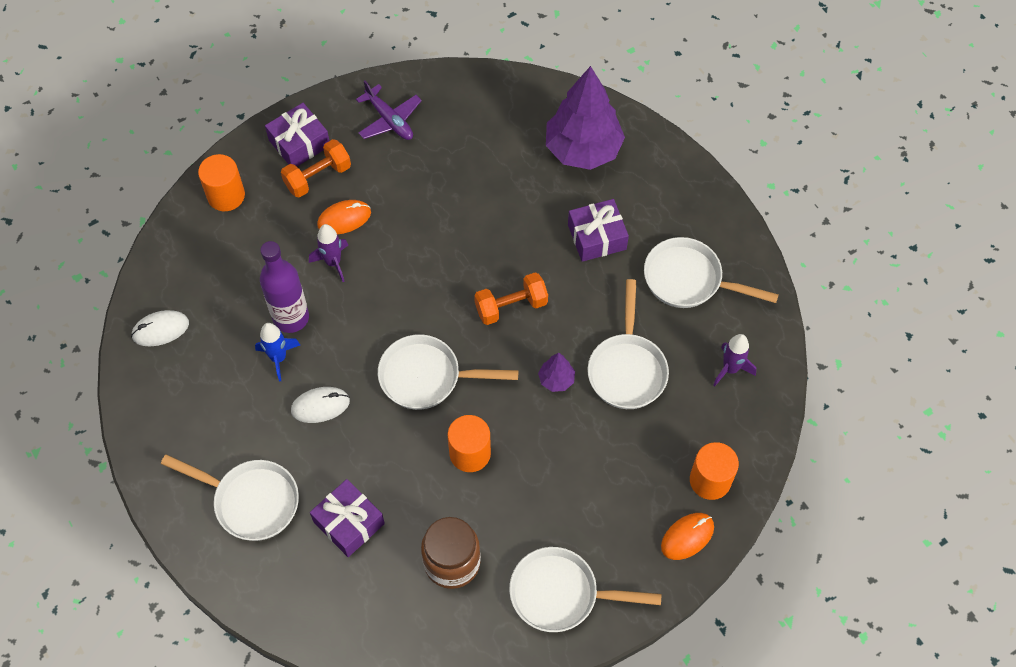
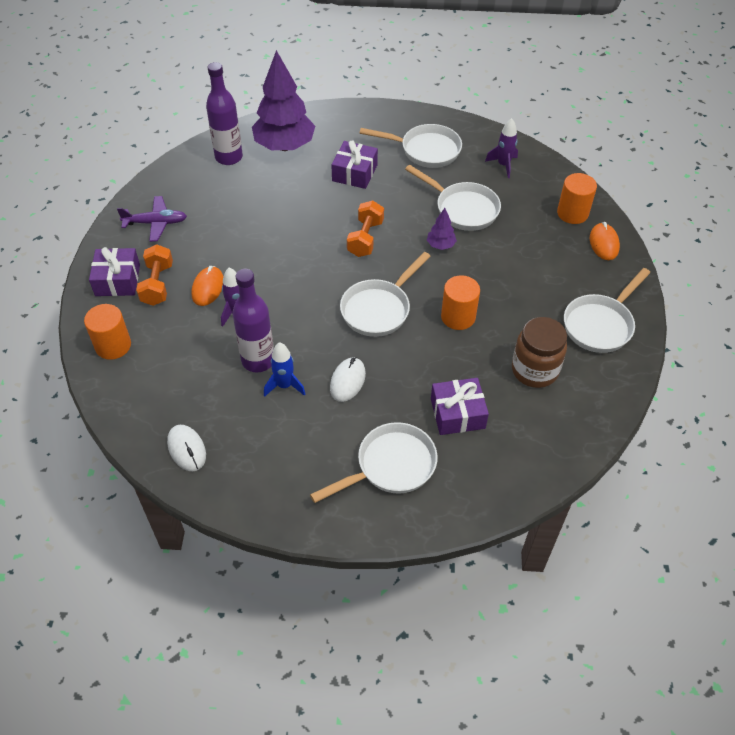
camera: 55 degrees left, 10 degrees down
white mouse [131,310,189,346] -> white mouse turned 45 degrees counterclockwise [167,425,206,471]
white pan [644,237,779,308] -> white pan turned 135 degrees counterclockwise [360,124,462,168]
none -> purple bottle [206,62,243,165]

